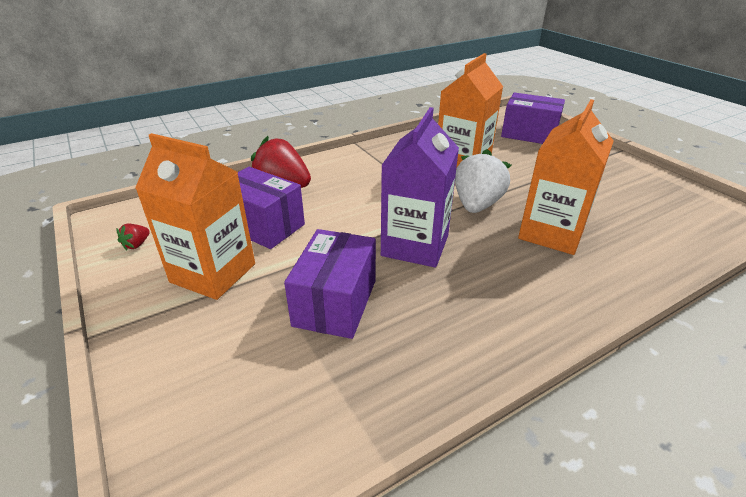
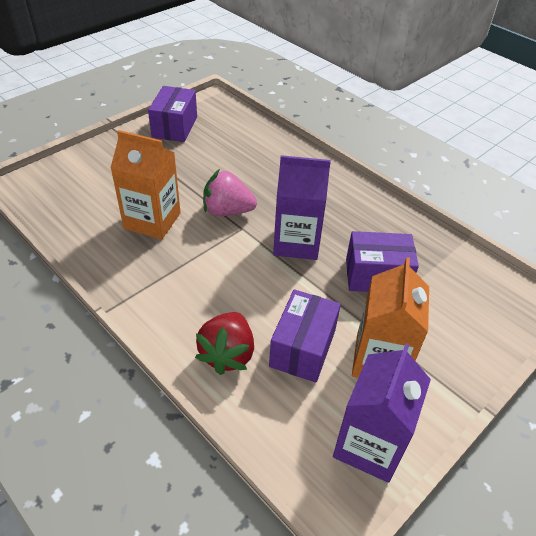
camera: 105 degrees left, 10 degrees up
red strawberry [117,224,150,250] -> purple carton [333,343,431,483]
white strawberry [455,149,511,213] -> pink strawberry [203,169,257,216]
purple box [501,93,565,144] -> purple box moved to [148,86,197,142]
orange carton [518,99,614,255] -> none

